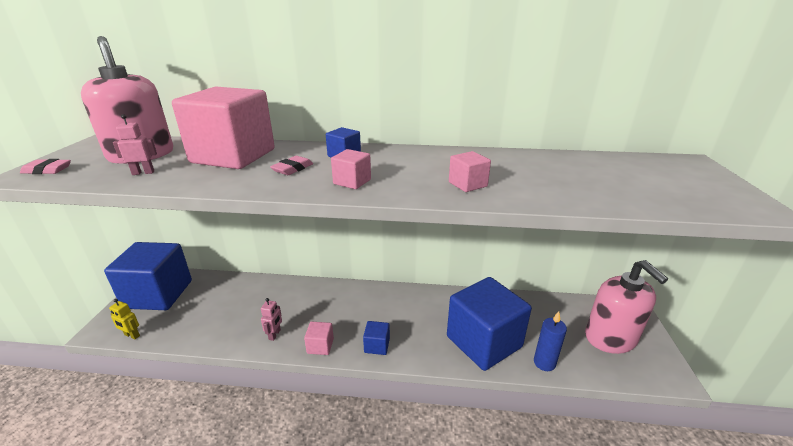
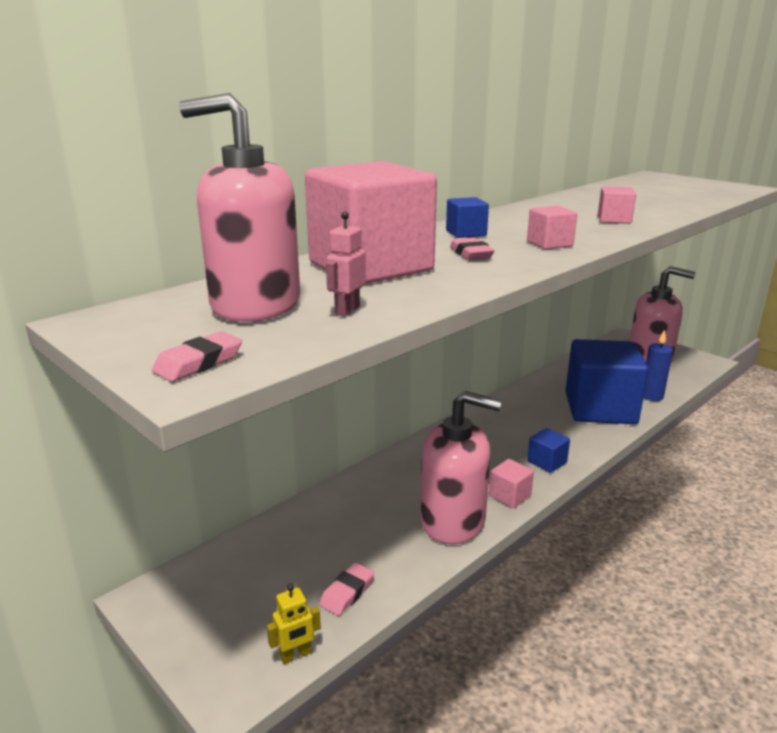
camera: 50 degrees left, 5 degrees down
blue cube [104,242,192,310] -> none
pink robot [261,298,282,341] -> pink soap dispenser [420,391,502,544]
none -> pink eraser [319,563,374,616]

